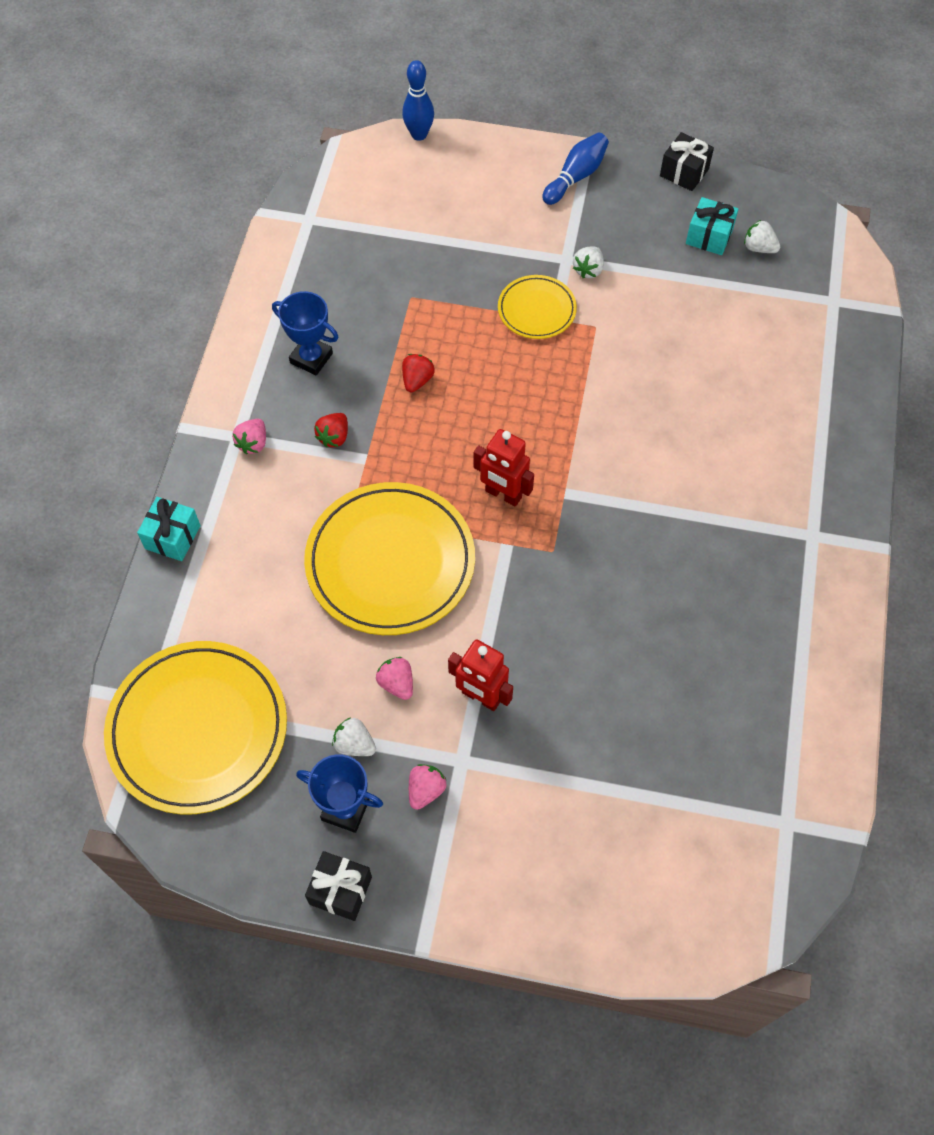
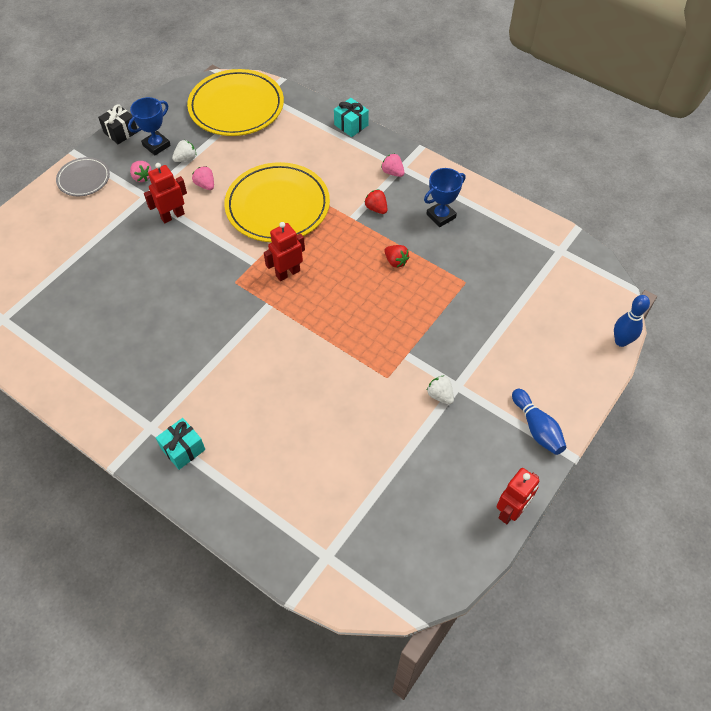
camera: 115 degrees right, 5 degrees down
pink strawberry [376,657,413,700] -> pink strawberry turned 120 degrees counterclockwise [192,166,214,190]
yellow plate [498,275,577,339] -> none
black gift [660,132,714,191] -> red robot [496,468,539,524]
turquoise gift [686,197,738,255] -> turquoise gift moved to [156,418,205,470]
white strawberry [744,220,780,253] -> none
none -> grey plate [56,157,110,196]

